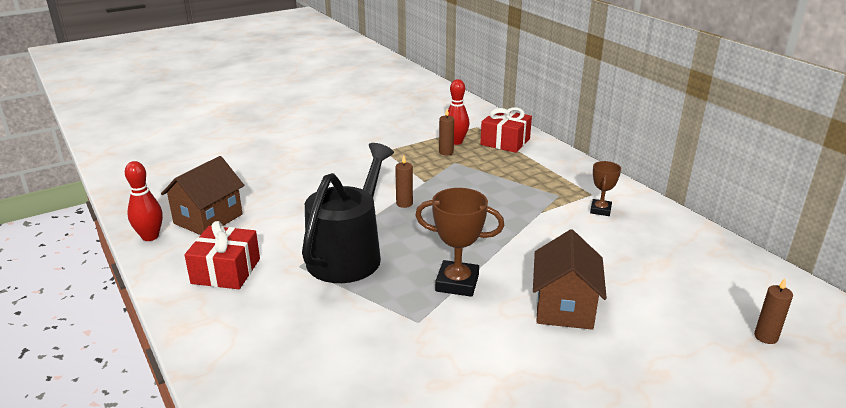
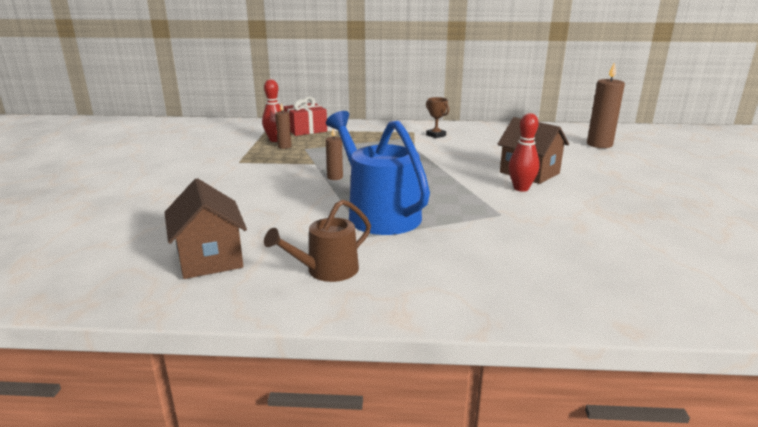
camera: 55 degrees left, 5 degrees down
red bowling pin [125,161,163,241] -> red bowling pin moved to [509,113,540,192]
red gift [184,221,260,289] -> brown watering can [264,199,371,282]
black watering can [302,143,394,283] -> blue watering can [326,111,430,235]
brown trophy [415,188,504,297] -> none
brown candle [754,279,793,344] -> brown candle [587,62,625,148], size x1.84

